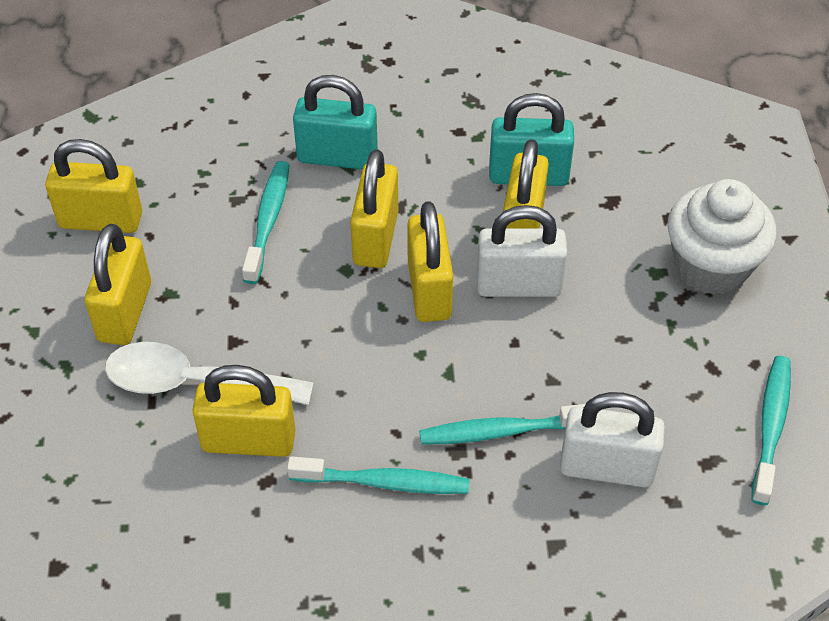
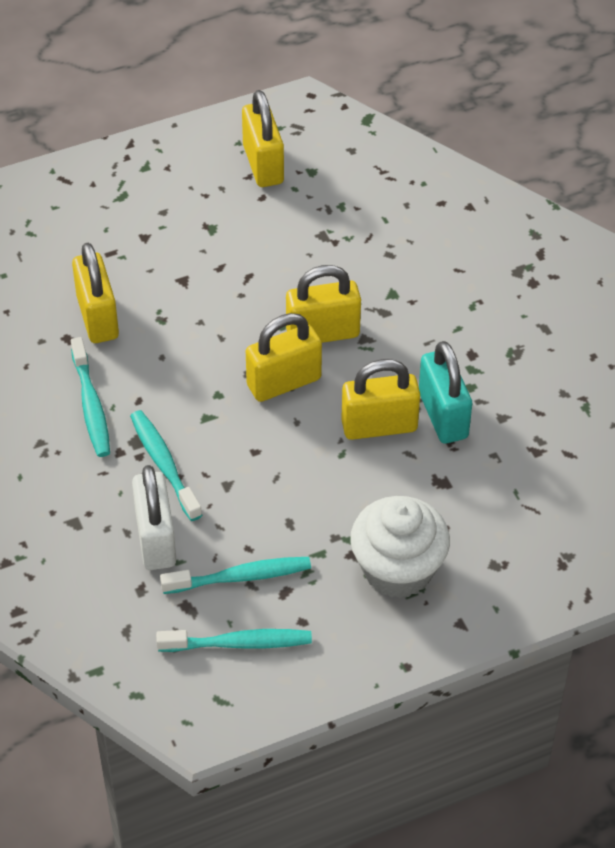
camera: 70 degrees right, 0 degrees up
yellow padlock [85,224,151,345] -> none
white spoon [105,342,314,405] -> none
turquoise toothbrush [242,161,290,284] -> turquoise toothbrush moved to [160,557,311,594]
turquoise padlock [293,75,378,170] -> none
white padlock [476,205,567,297] -> none

